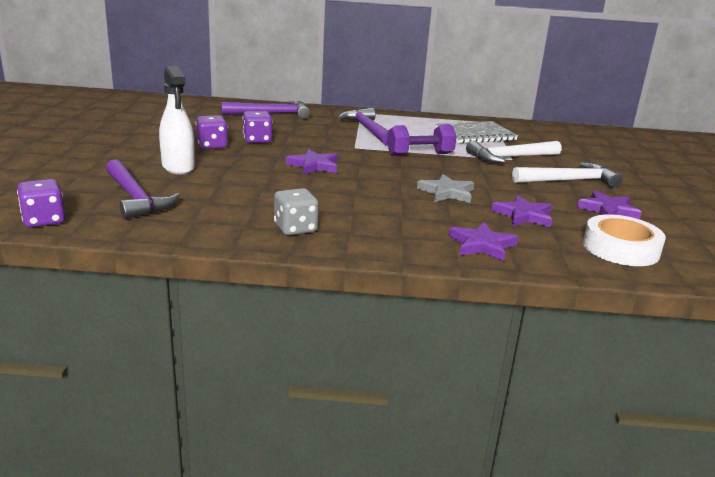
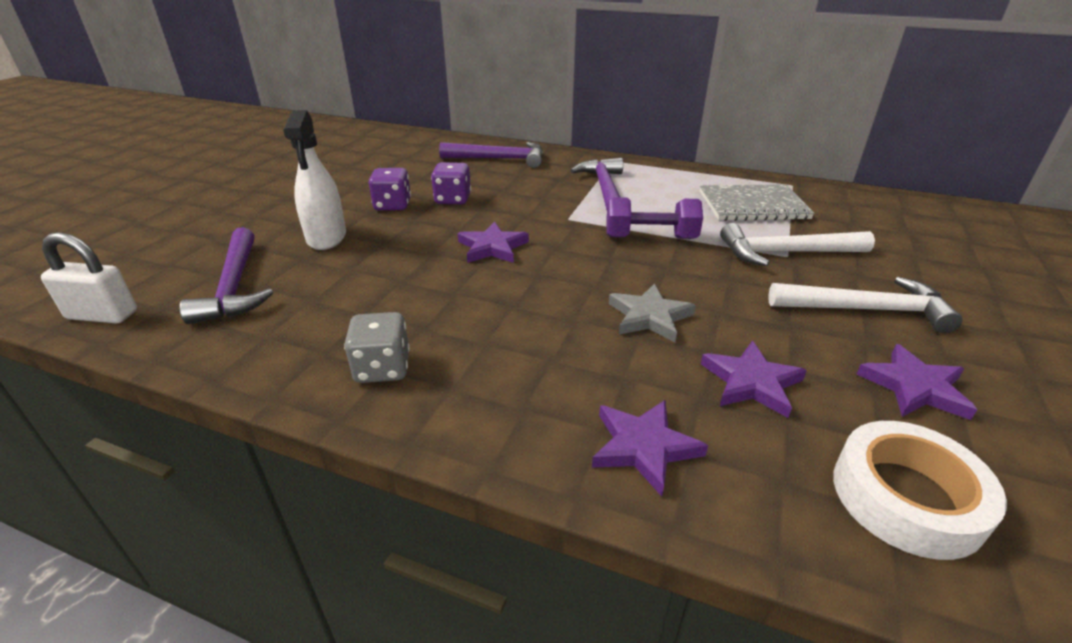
camera: 20 degrees right, 10 degrees up
purple dice [17,179,65,228] -> white padlock [41,232,137,324]

